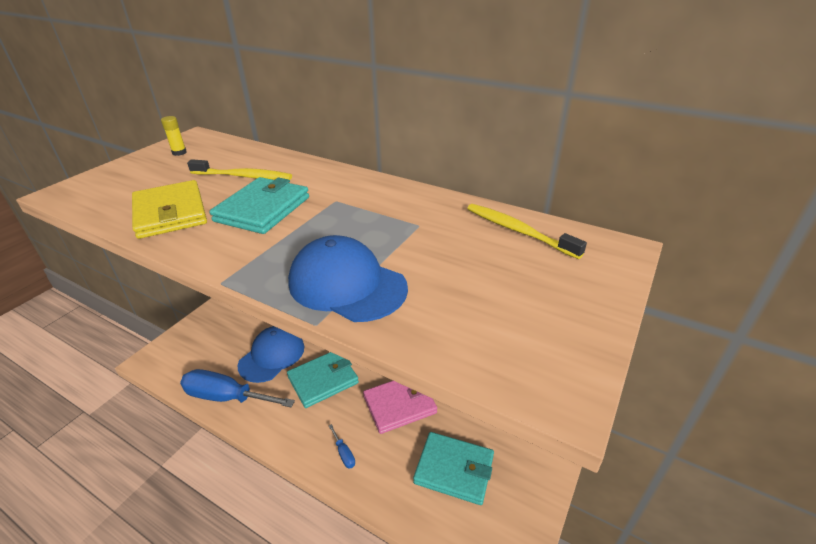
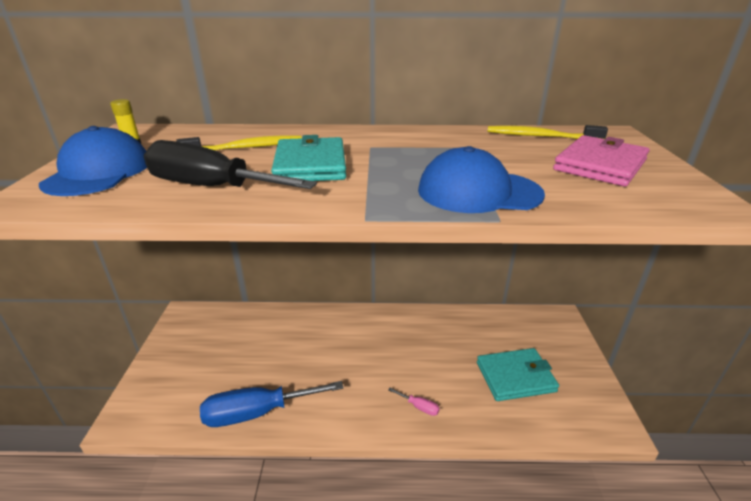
camera: 30 degrees left, 5 degrees down
yellow wallet [132,180,207,239] -> black screwdriver [144,140,317,189]
blue cap [237,326,304,383] -> blue cap moved to [39,126,147,196]
turquoise wallet [287,352,359,408] -> none
blue screwdriver [329,424,355,469] -> pink screwdriver [388,388,440,416]
pink wallet [363,381,437,434] -> pink wallet moved to [553,135,650,187]

